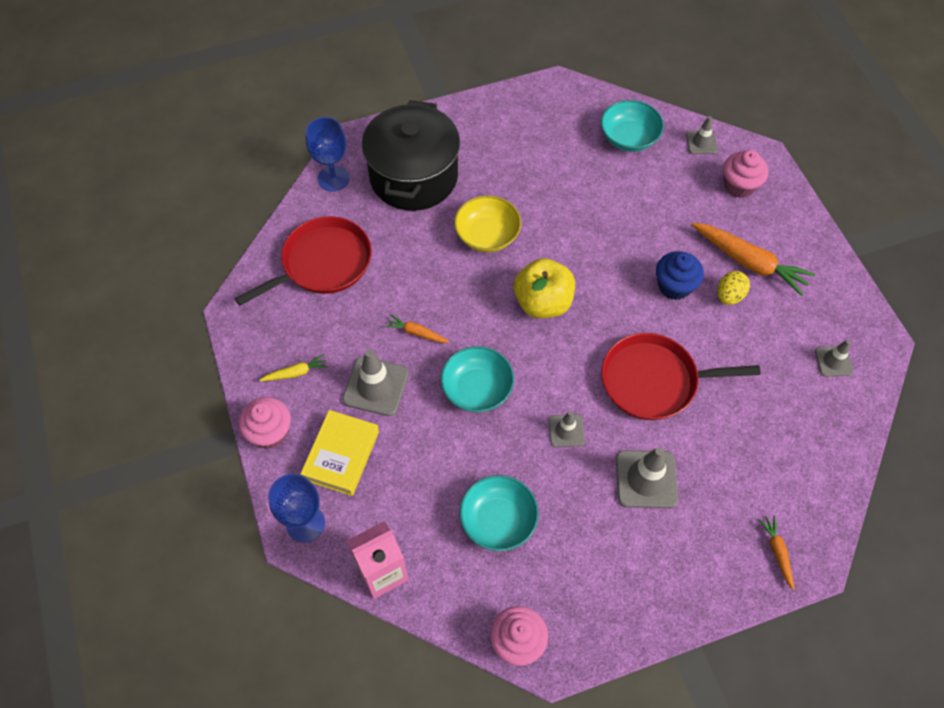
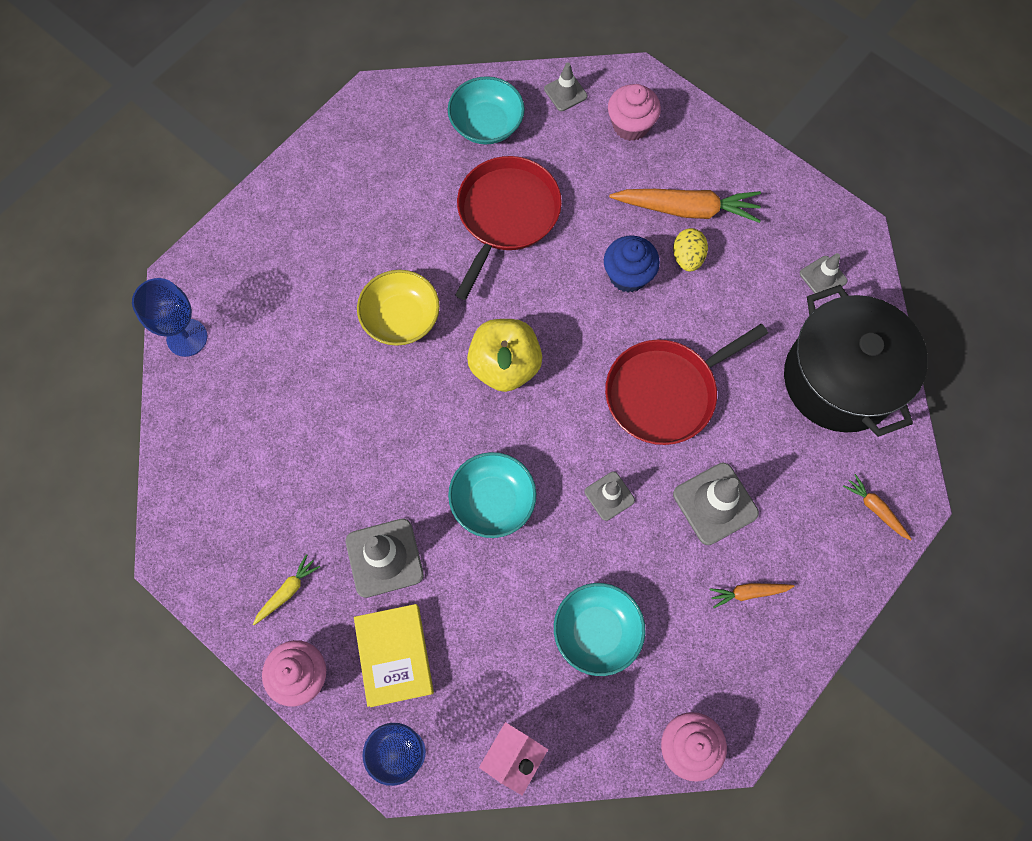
camera: 30 degrees left, 10 degrees up
red pan [235,216,372,306] -> red pan moved to [455,156,562,300]
black pot [362,100,460,211] -> black pot moved to [784,285,928,437]
orange carrot [385,314,449,343] -> orange carrot moved to [709,583,795,608]

